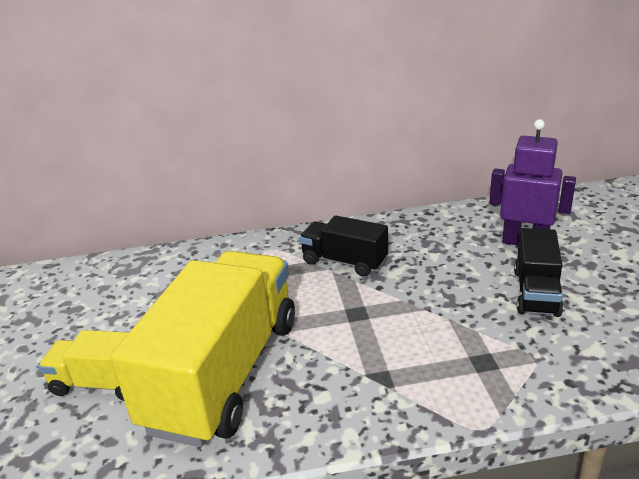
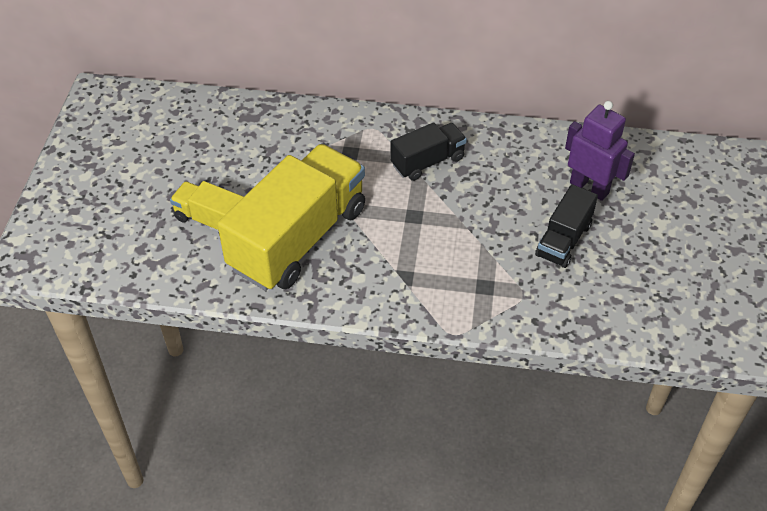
camera: 15 degrees right, 20 degrees up
black truck [299,216,388,277] -> black truck turned 105 degrees clockwise [390,122,467,181]

